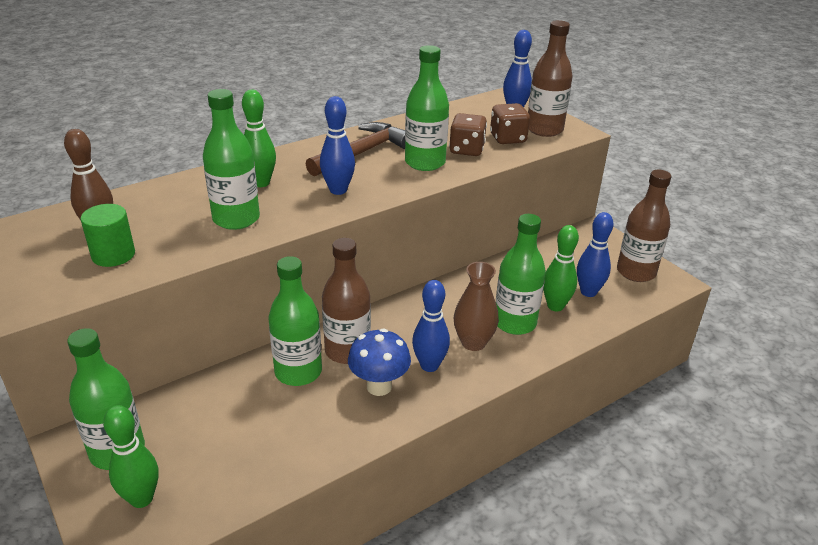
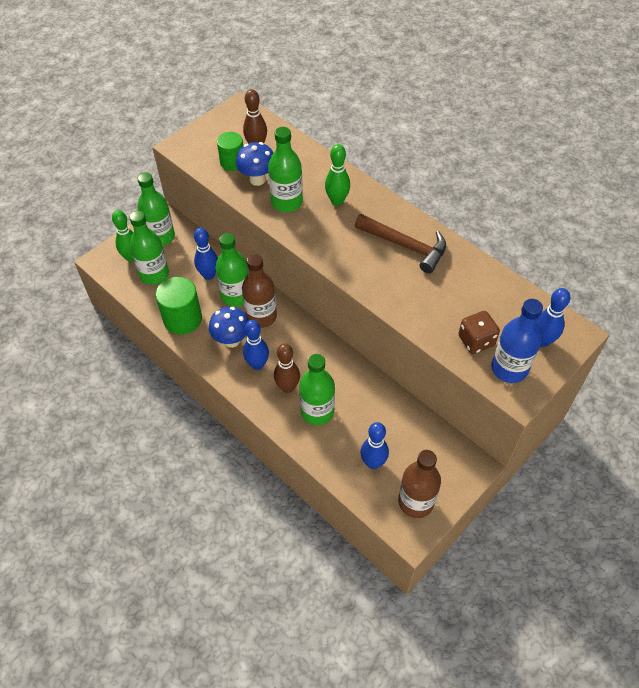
camera: 80 degrees right, 20 degrees up
blue bowling pin [320,96,355,195] -> blue bowling pin moved to [194,227,218,280]
green bottle [405,45,449,171] -> green bottle moved to [129,211,169,285]
brown dice [449,113,487,156] -> none
brown vase [454,262,499,351] -> brown bowling pin [274,343,300,393]
brown bottle [528,20,573,137] -> blue bottle [491,299,543,383]
green bowling pin [543,225,579,311] -> none
none -> green cylinder [155,277,202,335]
none -> blue mushroom [236,142,273,186]

